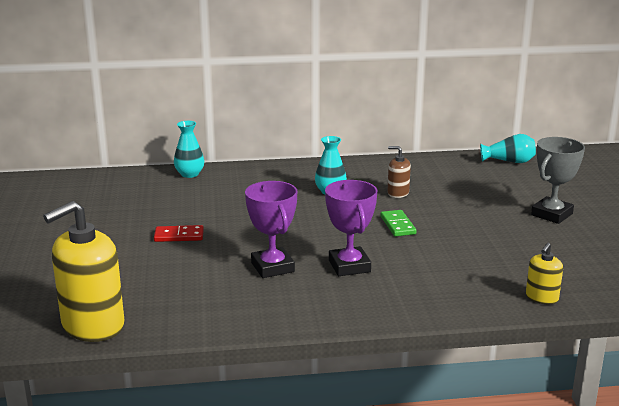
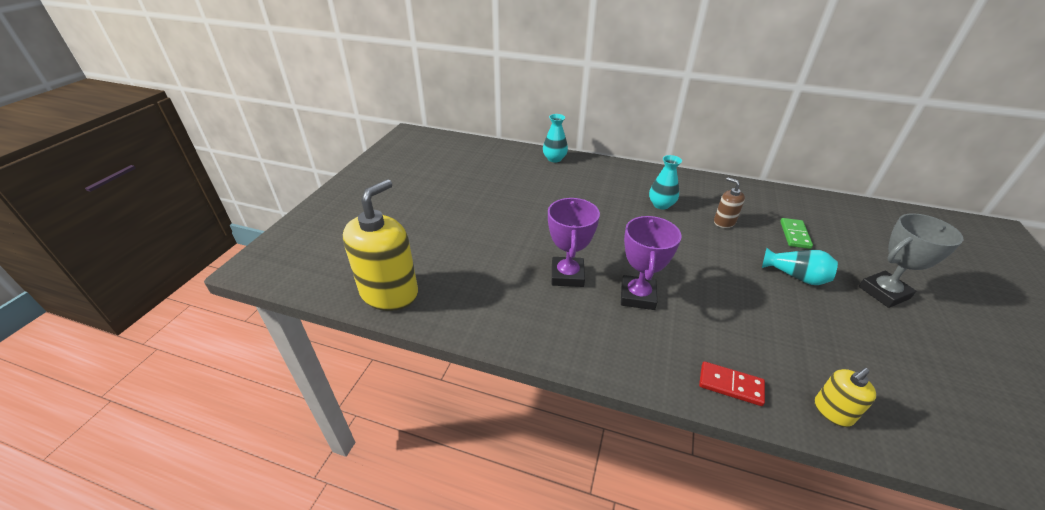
camera: 25 degrees right, 15 degrees up
yellow soap dispenser [43,201,125,342] -> yellow soap dispenser turned 135 degrees clockwise [343,179,418,311]
red domino [154,225,204,242] -> red domino moved to [699,361,765,406]
green domino [381,210,417,237] -> green domino moved to [780,218,813,249]
turquoise vase [480,134,536,163] -> turquoise vase moved to [762,248,838,285]

